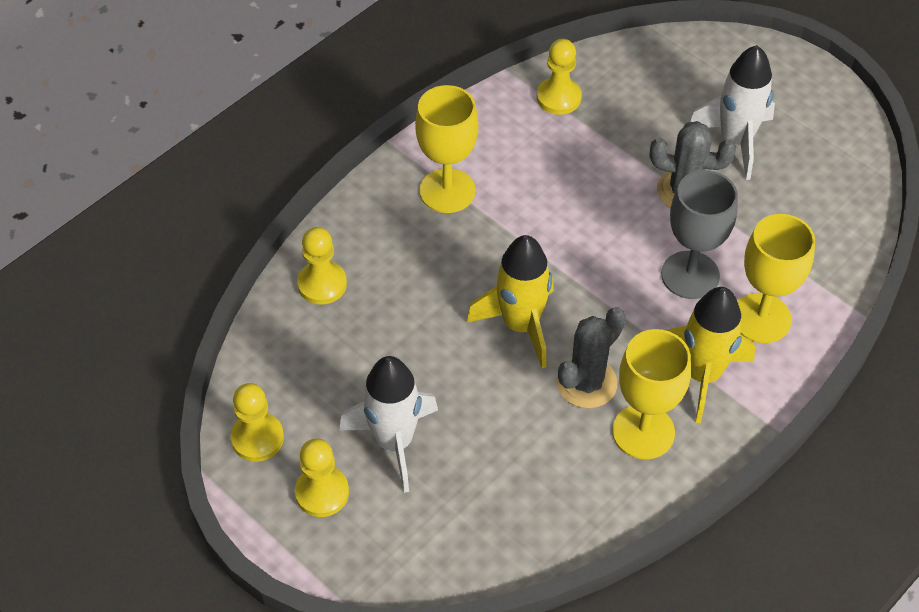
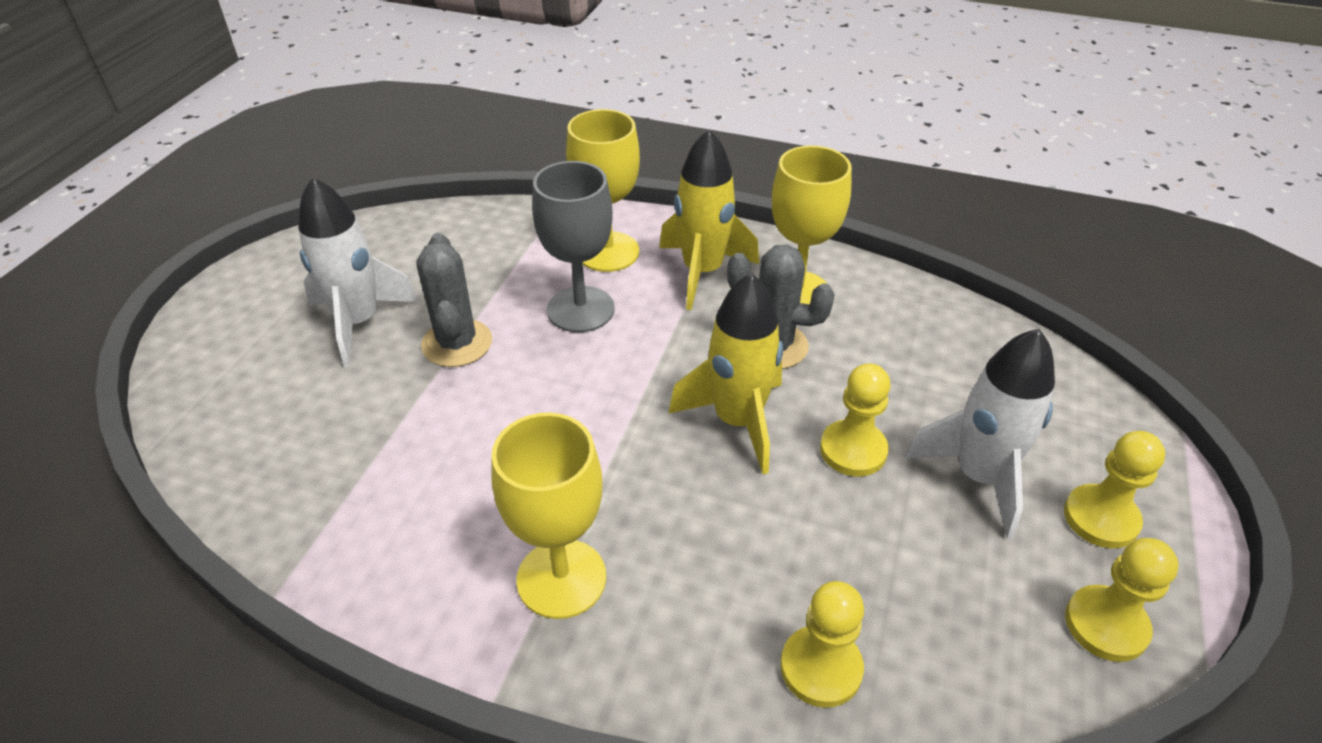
camera: 115 degrees left, 10 degrees down
yellow pawn [537,39,582,115] -> yellow pawn moved to [820,363,891,477]

